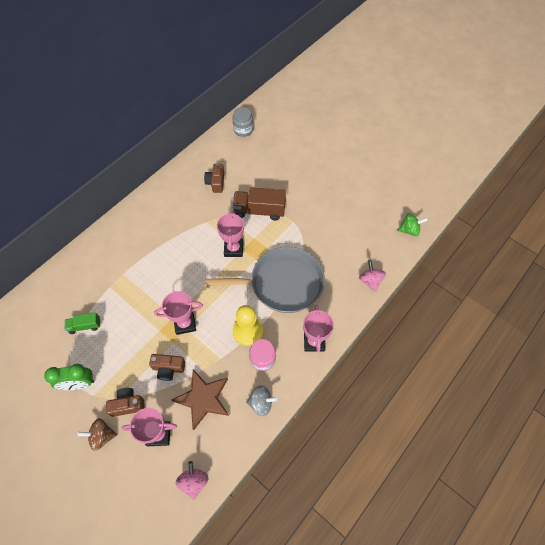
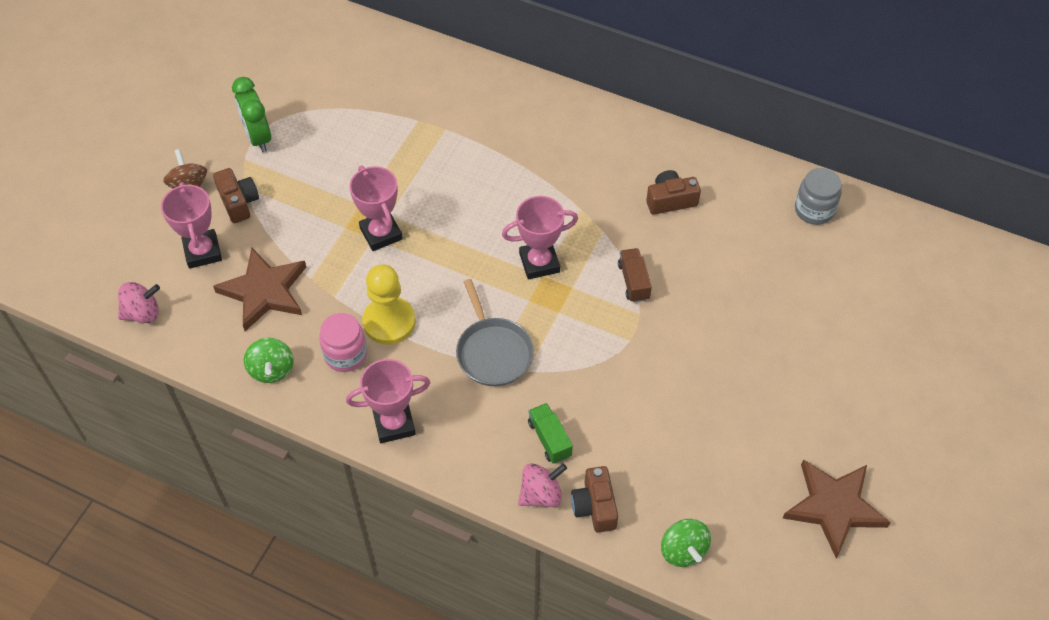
camera: 75 degrees right, 5 degrees down
green truck [65,312,100,334] -> green truck moved to [528,403,573,464]
brown camera [149,354,186,381] -> brown camera moved to [571,466,618,533]
grey pan [205,247,325,313] -> grey pan [456,279,534,386], size x0.58
brown truck [232,187,286,221] -> brown truck [618,248,652,303], size x0.56
grey spinning top [246,385,278,416] -> green spinning top [244,338,294,383]
none -> brown star [782,459,891,558]

